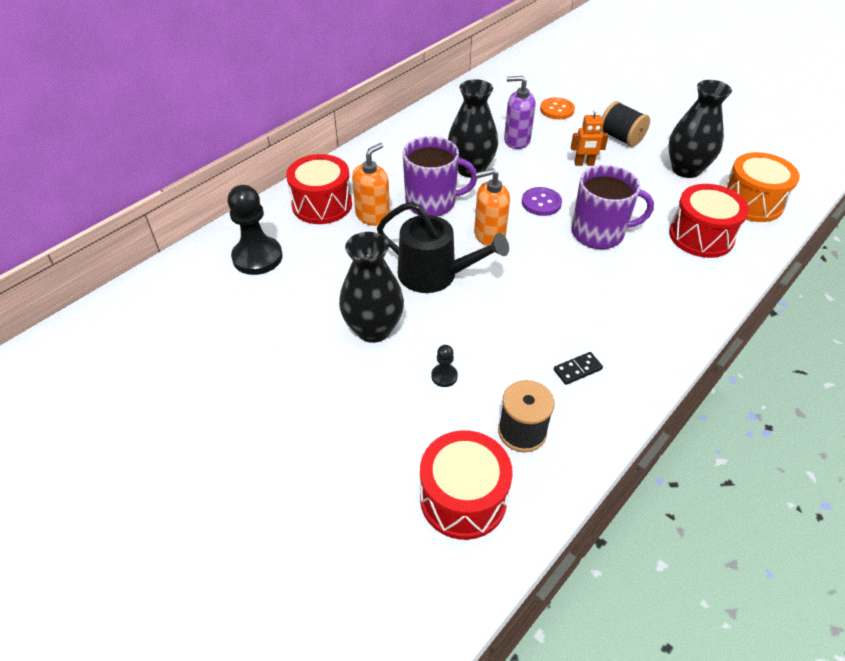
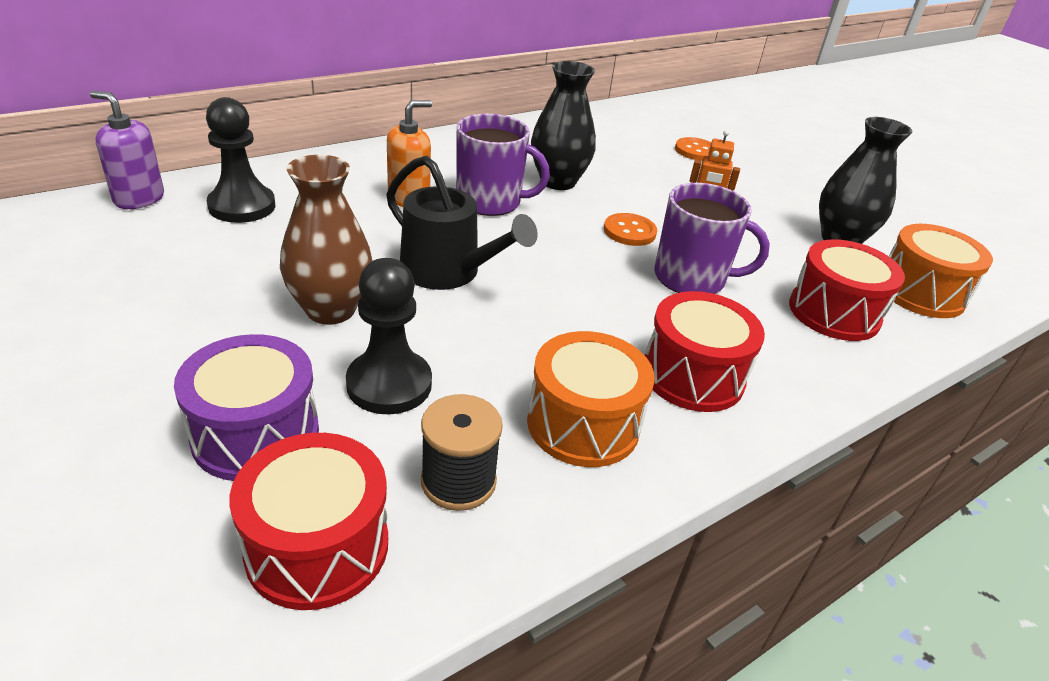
camera: 10 degrees right, 10 degrees down
red drum [286,154,352,224] -> red drum moved to [645,291,765,412]
black vase [339,232,404,343] -> brown vase [280,155,372,325]
black pawn [431,345,458,387] -> black pawn [346,258,432,414], size x2.20
orange soap dispenser [474,168,510,246] -> none
purple soap dispenser [504,76,535,149] -> purple soap dispenser moved to [90,91,164,209]
purple button [522,187,562,216] -> orange button [604,213,657,246]
black domino [554,352,603,385] -> orange drum [527,331,655,467]
black spool [601,101,650,147] -> none
none -> purple drum [174,334,319,481]

